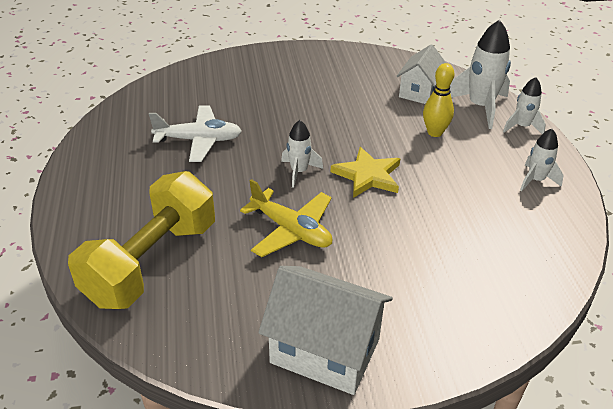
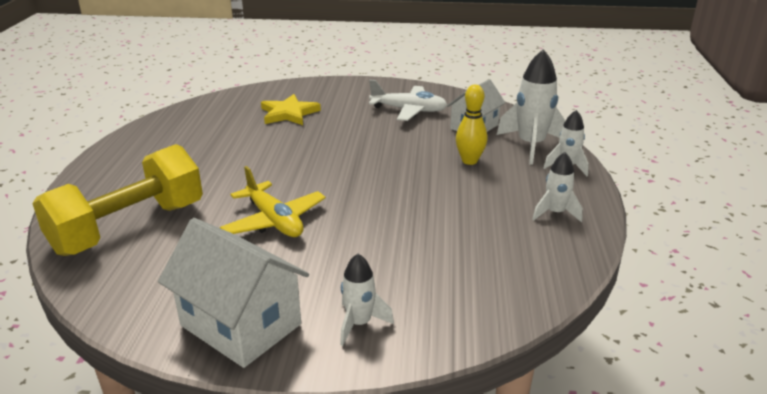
camera: 15 degrees right, 10 degrees down
white plane [149,105,242,162] -> white plane moved to [369,80,447,121]
white rocket [281,120,323,188] -> white rocket moved to [340,254,394,346]
yellow star [331,147,400,198] -> yellow star moved to [261,94,321,125]

